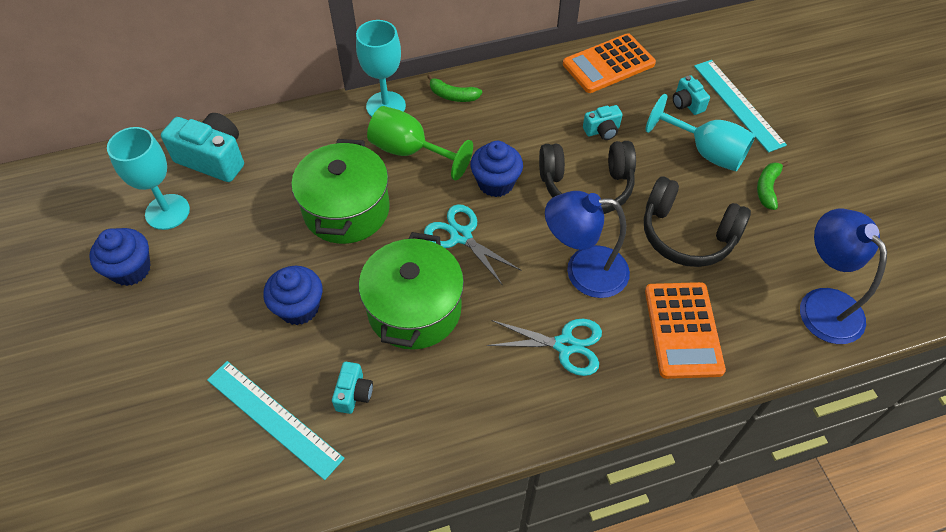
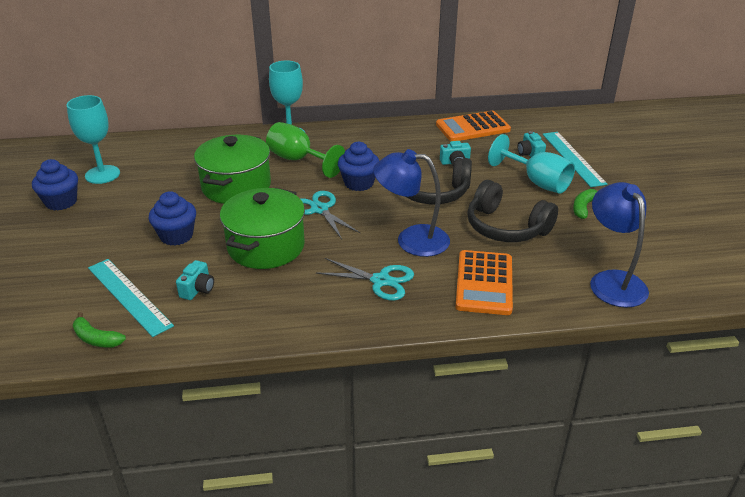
camera: 10 degrees right, 20 degrees down
turquoise camera [161,113,244,182] -> none
green banana [427,74,482,102] -> green banana moved to [73,312,126,348]

